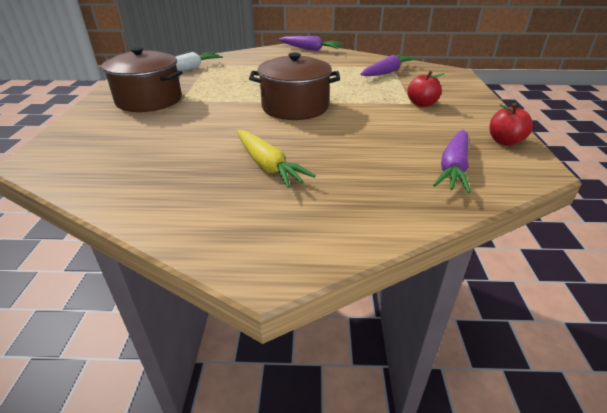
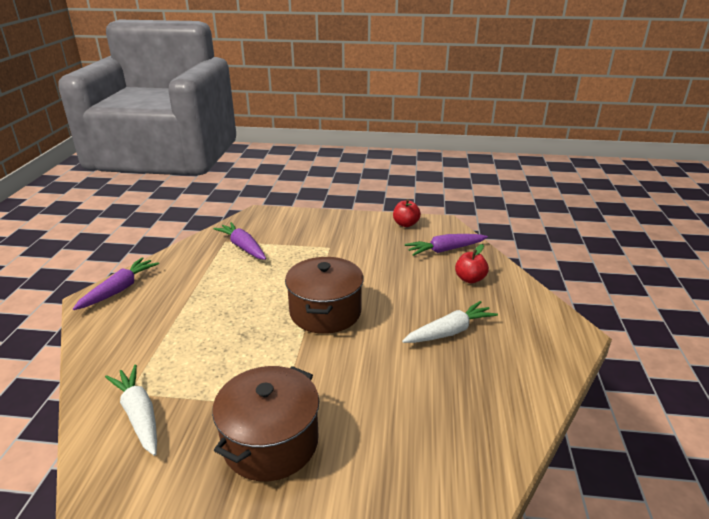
camera: 85 degrees left, 5 degrees down
yellow carrot [237,130,316,188] -> white carrot [402,301,498,343]
red apple [407,71,444,107] -> red apple moved to [455,244,489,283]
purple carrot [433,130,471,194] -> purple carrot turned 135 degrees clockwise [405,234,488,256]

